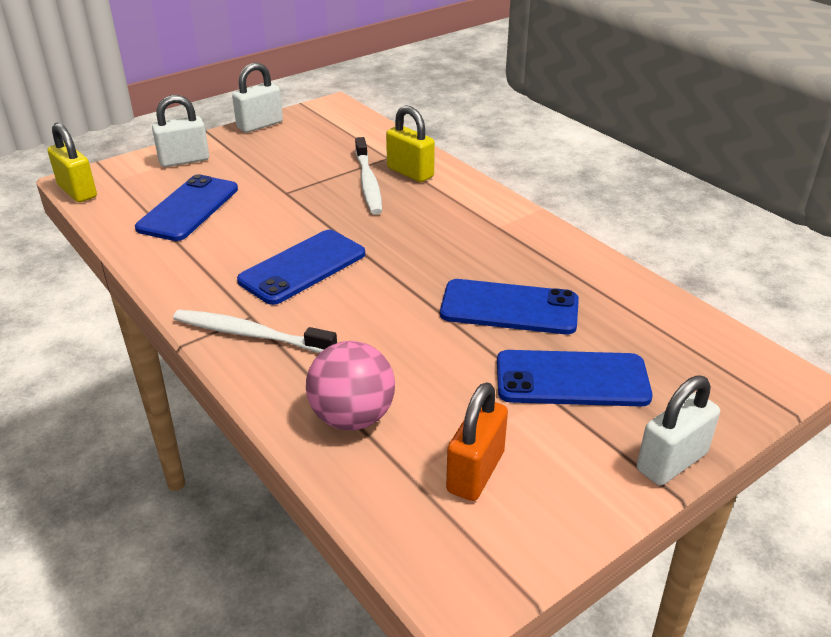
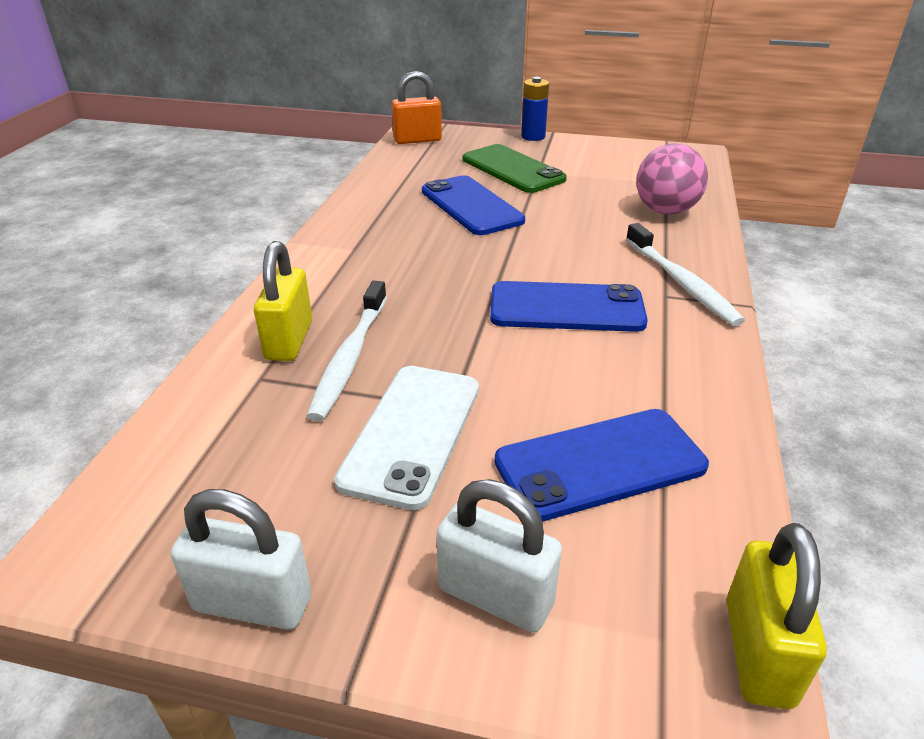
camera: 130 degrees left, 0 degrees up
white toothbrush [355,137,382,215] -> white toothbrush turned 150 degrees clockwise [307,281,387,421]
orange padlock [446,382,508,501] -> orange padlock moved to [391,71,442,144]
blue phone [497,350,652,406] -> green phone [463,144,567,193]
white padlock [637,375,720,486] -> blue battery [521,77,549,141]
none -> white phone [334,366,479,510]

